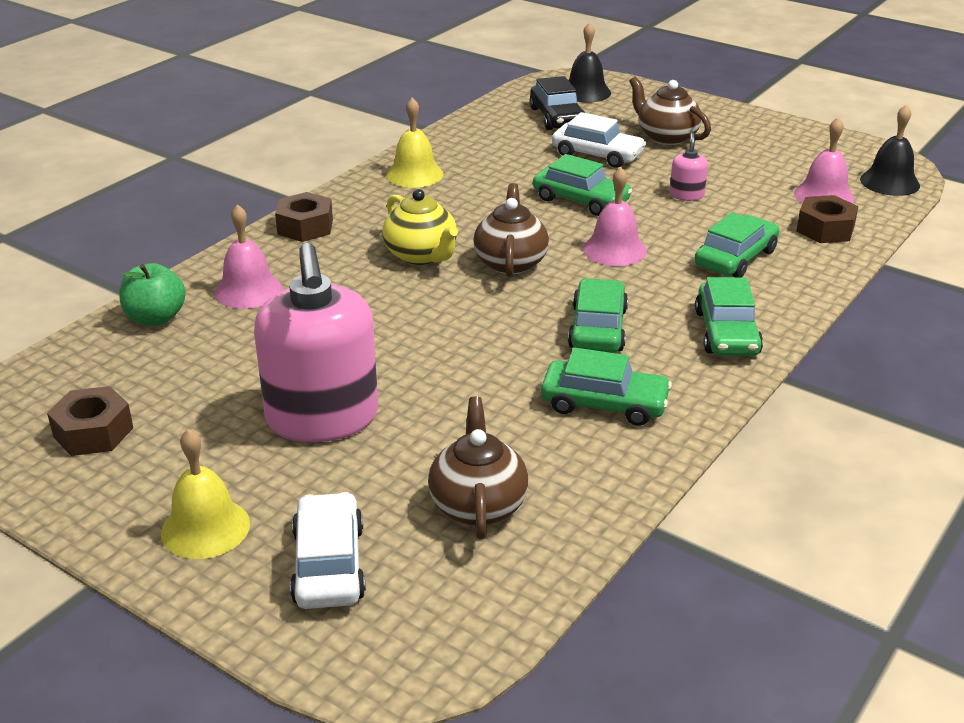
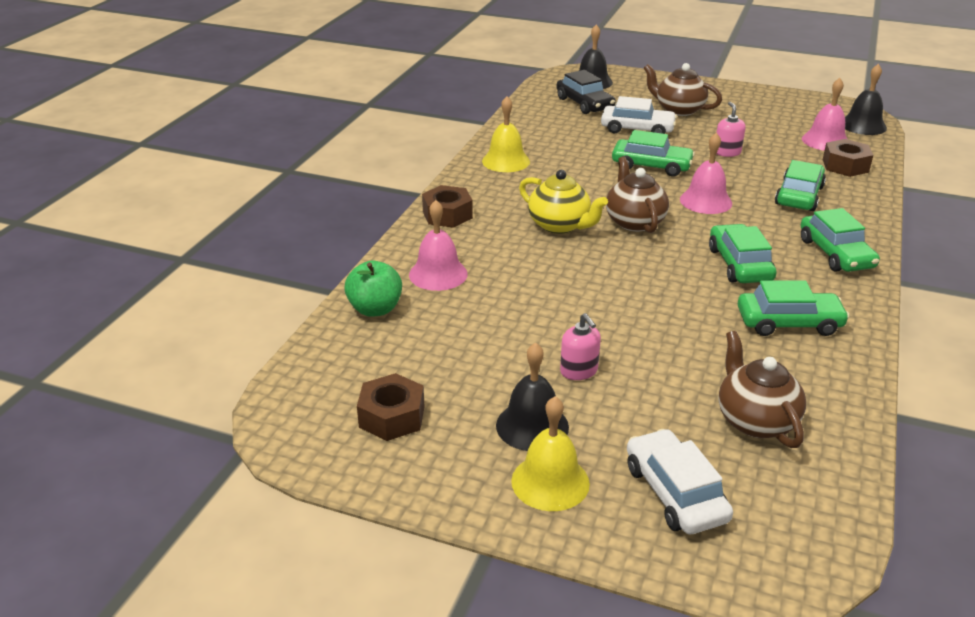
camera: 15 degrees left, 0 degrees up
pink soap dispenser [254,243,378,442] -> pink soap dispenser [560,313,601,380], size x0.41
none -> black bell [496,342,569,451]

